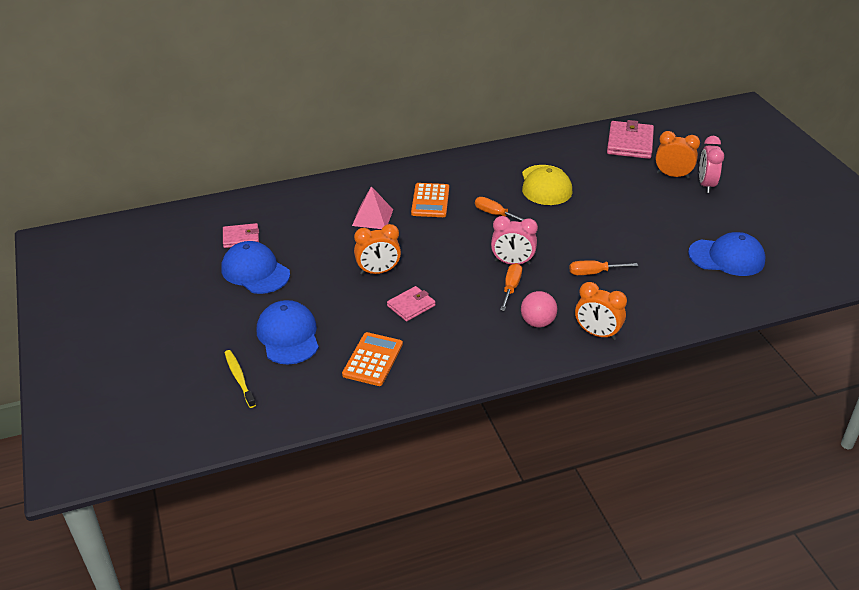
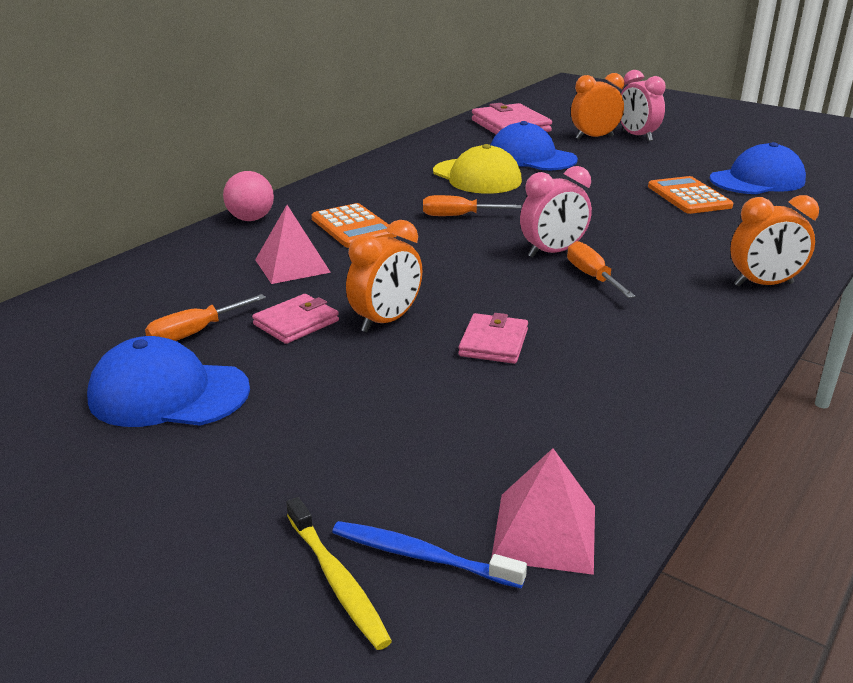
camera: 35 degrees left, 10 degrees down
pink wallet [223,223,259,248] -> pink wallet moved to [252,294,339,344]
yellow toothbrush [224,350,256,408] -> yellow toothbrush turned 150 degrees counterclockwise [286,497,392,650]
blue cap [257,300,319,364] -> blue cap moved to [490,121,578,170]
orange calculator [342,332,403,386] -> orange calculator moved to [648,176,733,214]
pink ball [521,291,557,327] -> pink ball moved to [223,171,274,221]
orange screwdriver [569,260,638,275] -> orange screwdriver moved to [145,294,266,341]
none -> blue toothbrush [332,521,527,588]
none -> pink pyramid [491,448,595,575]

